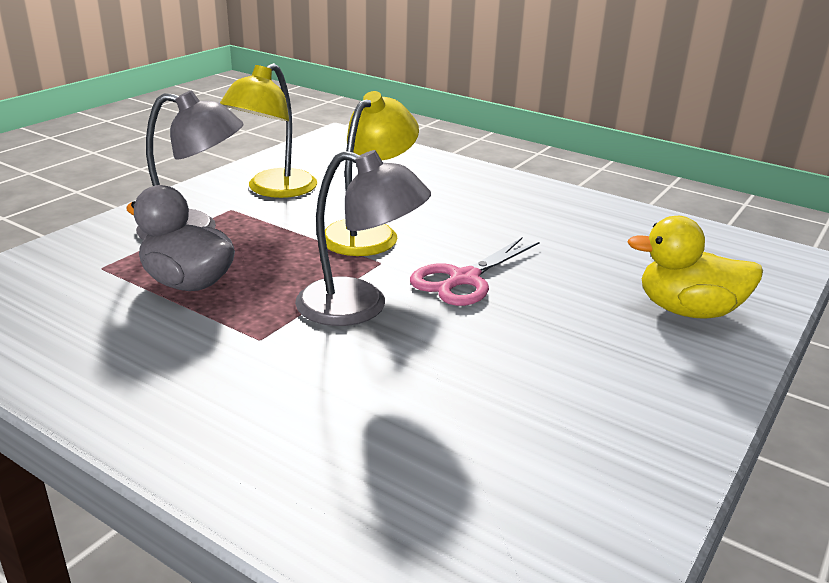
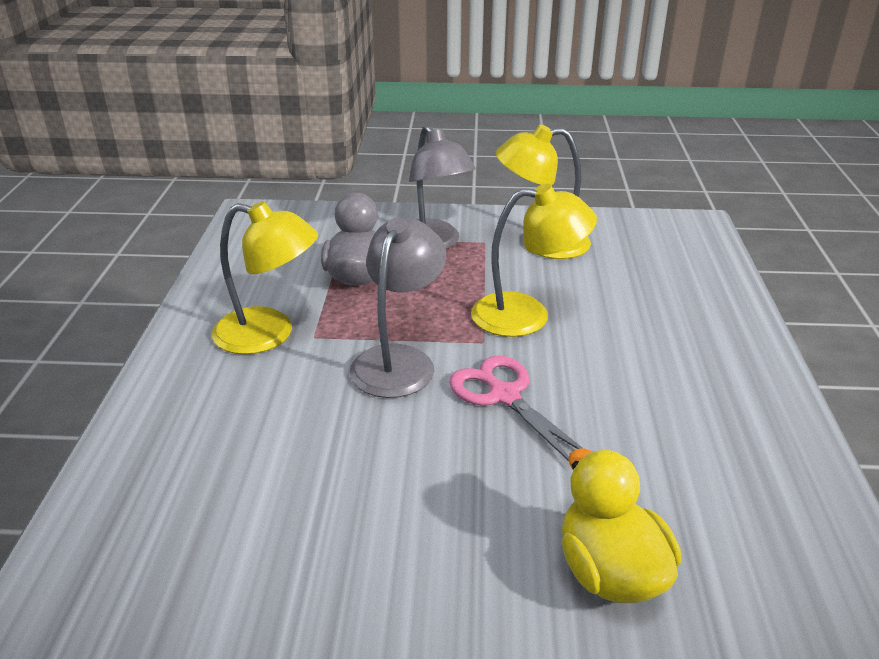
camera: 60 degrees right, 5 degrees up
grey lamp [295,150,431,326] -> grey lamp turned 150 degrees counterclockwise [350,217,446,398]
pink scissors [410,238,539,306] -> pink scissors turned 45 degrees clockwise [449,355,584,460]
none -> yellow lamp [212,201,318,354]

